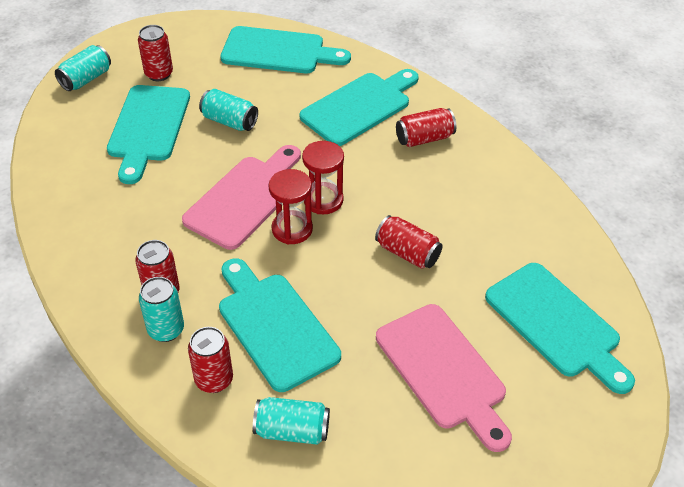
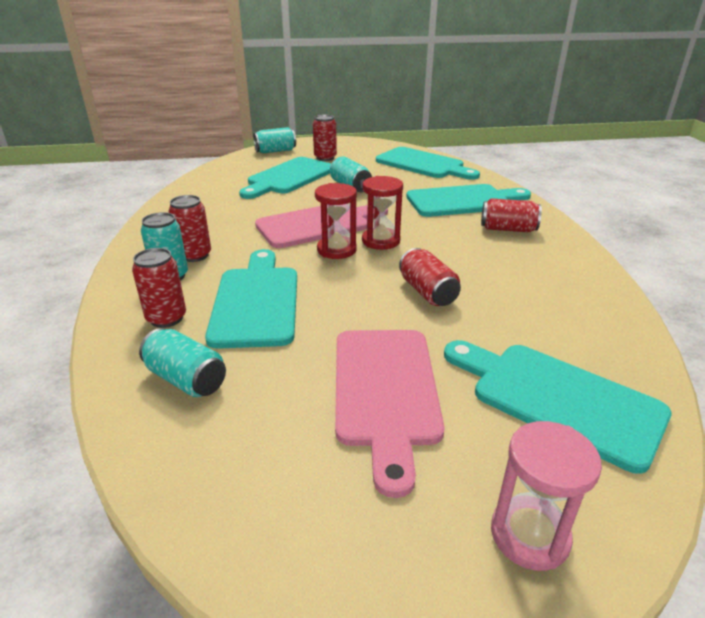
camera: 30 degrees right, 15 degrees down
turquoise cutting board [485,263,635,394] -> turquoise cutting board turned 135 degrees clockwise [444,340,672,474]
none -> pink hourglass [491,421,602,571]

